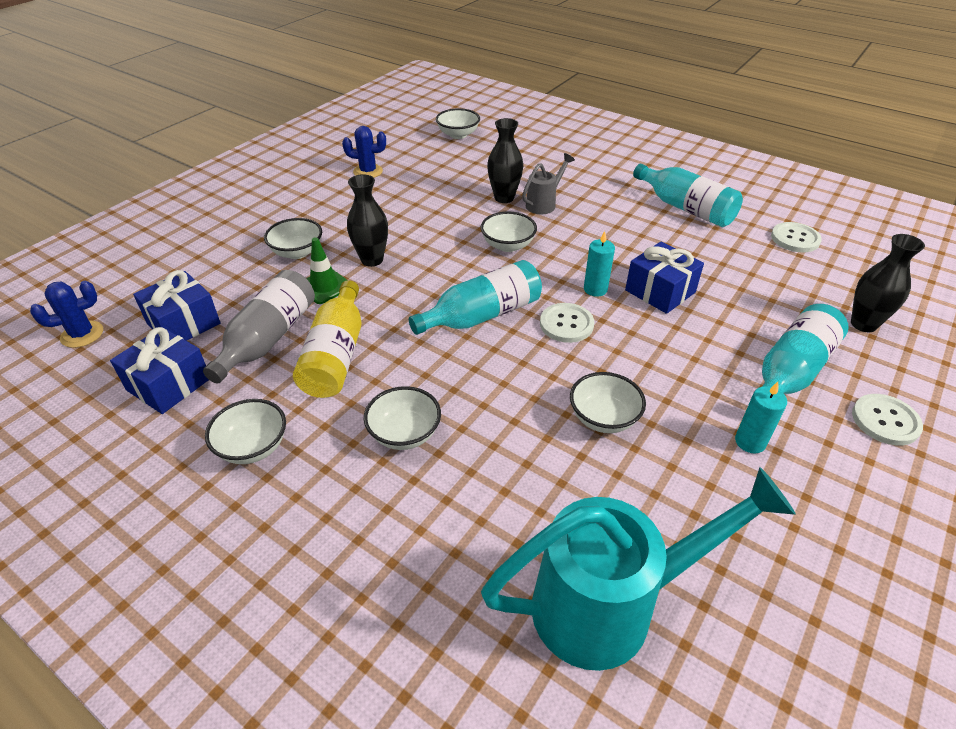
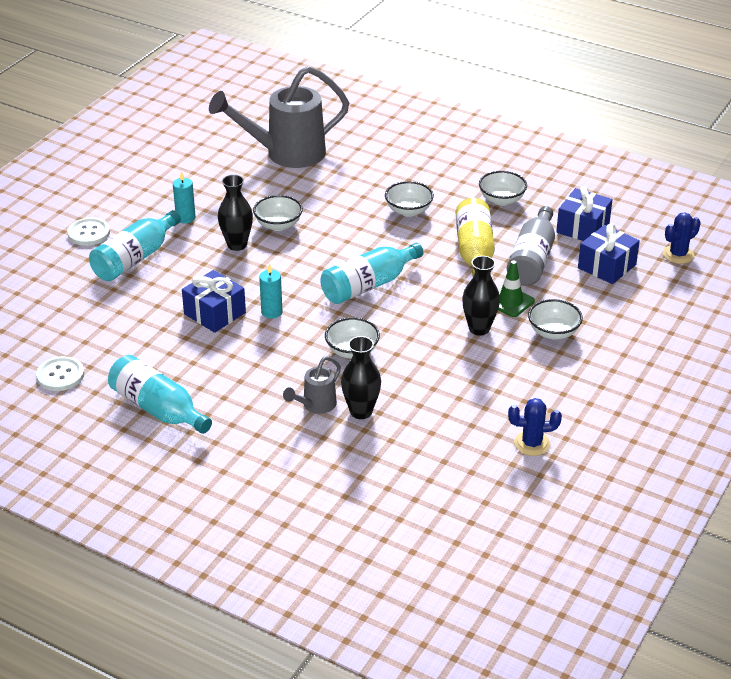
camera: 175 degrees right, 5 degrees down
white bowl [436,108,480,139] -> none
turquoise watering can [481,467,796,671] -> grey watering can [209,66,349,168]
white button [540,303,594,343] -> none
black vase [851,234,925,332] -> black vase moved to [218,175,253,251]

